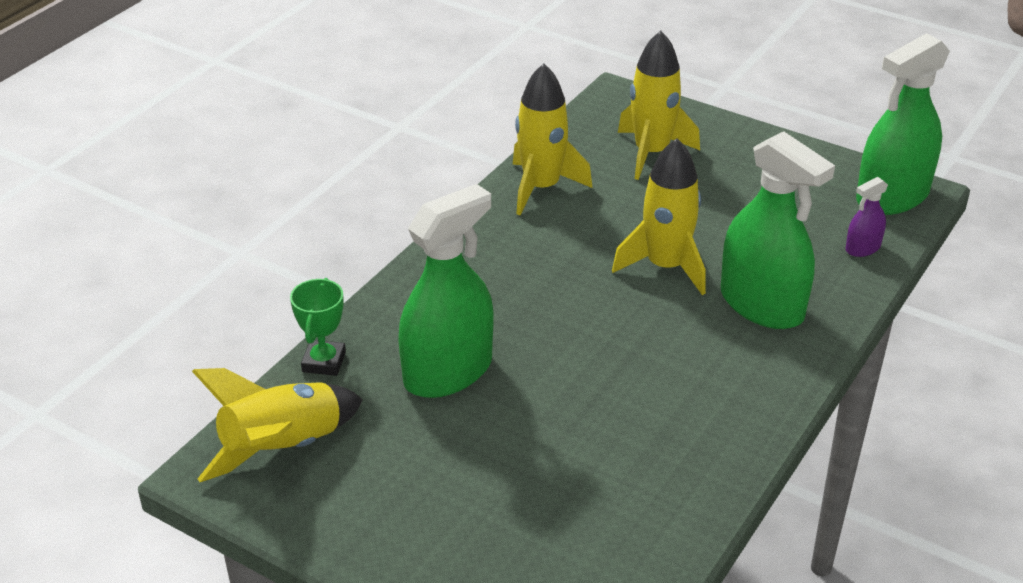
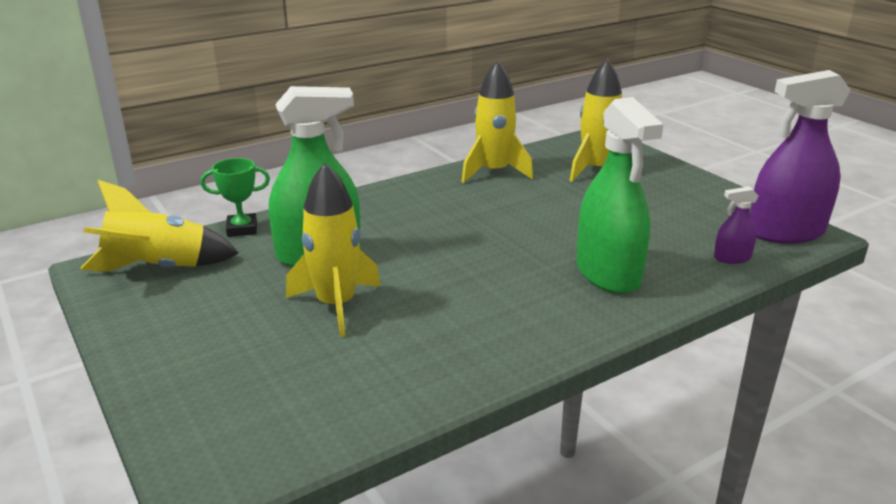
camera: 25 degrees right, 10 degrees down
green trophy [290,278,346,376] -> green trophy turned 45 degrees clockwise [200,158,270,237]
yellow rocket [612,138,706,295] -> yellow rocket moved to [286,163,381,337]
green spray bottle [856,33,950,215] -> purple spray bottle [750,70,851,244]

